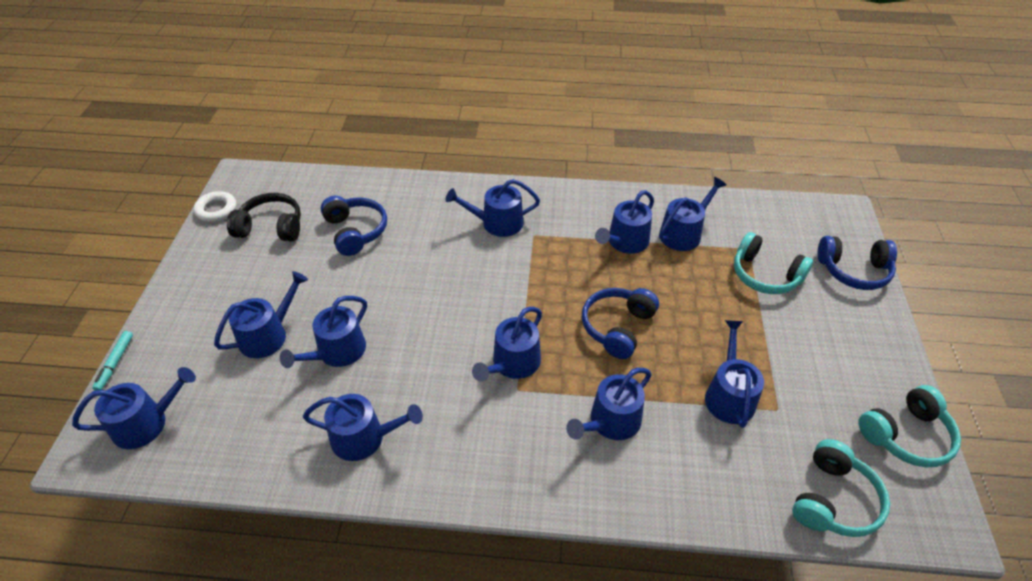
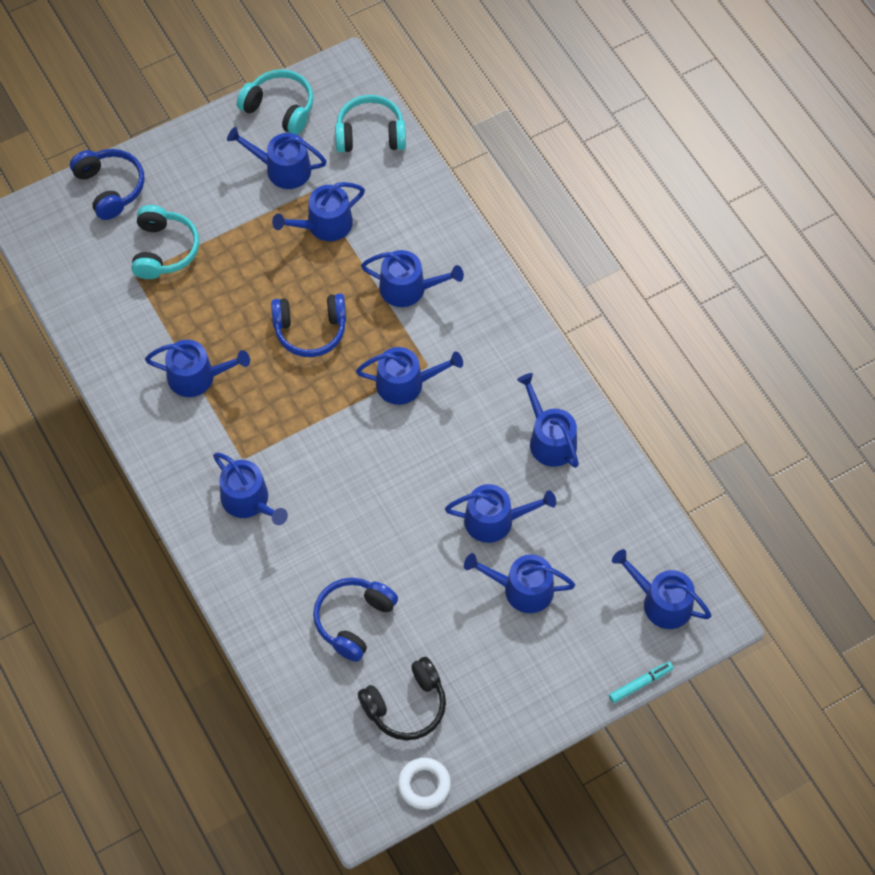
camera: 125 degrees left, 15 degrees up
black headphones [227,193,301,242] -> black headphones turned 90 degrees counterclockwise [358,657,446,740]
blue watering can [659,177,727,251] -> blue watering can moved to [227,127,327,189]

